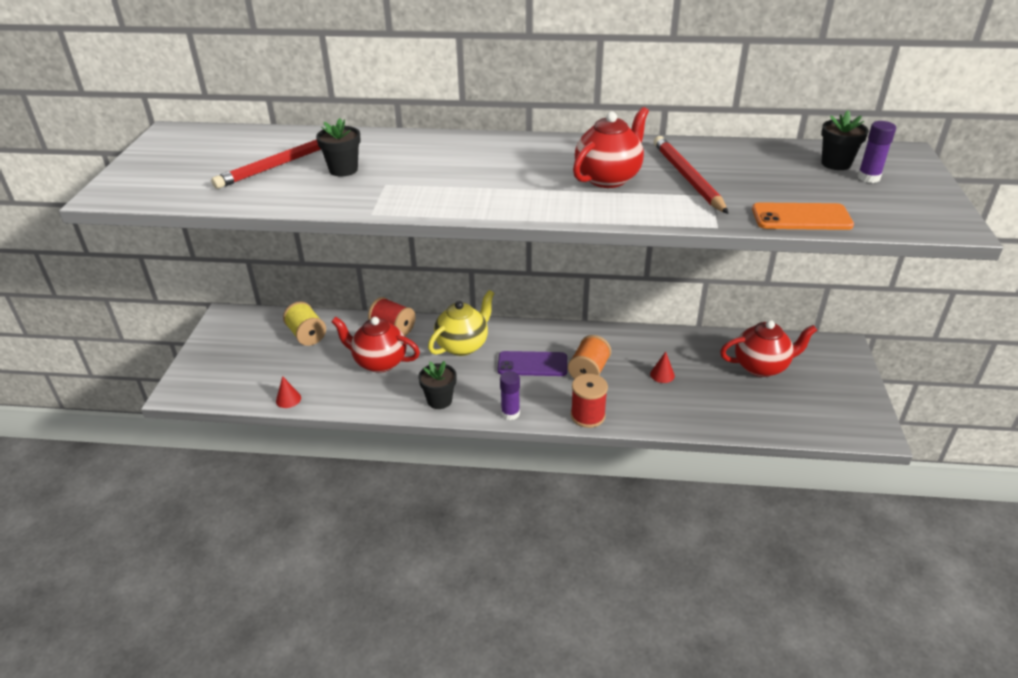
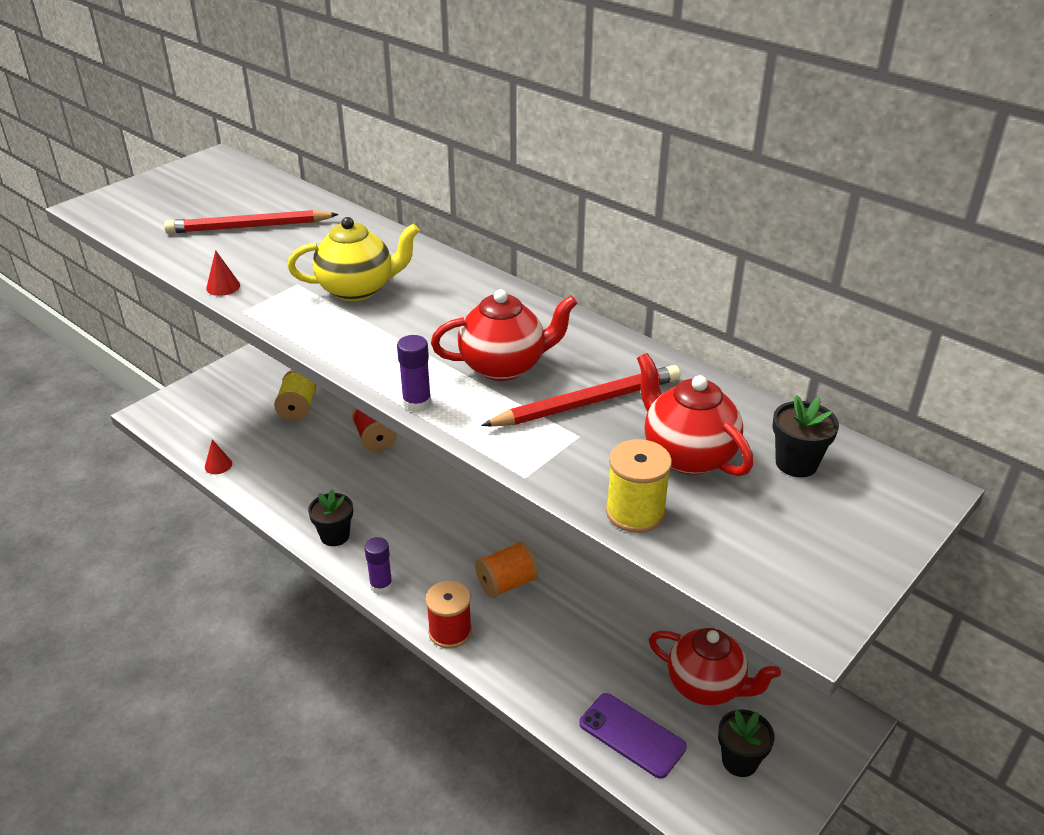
camera: 35 degrees right, 0 degrees up
black flower pot [316,118,361,176] -> black flower pot moved to [718,710,775,777]
red teapot [331,317,420,373] -> red teapot moved to [637,353,753,476]
yellow teapot [428,290,494,356] -> yellow teapot moved to [287,217,419,301]
purple phone [498,351,567,376] -> purple phone moved to [579,693,687,779]
red cone [650,352,675,383] -> red cone moved to [206,250,240,296]
red pencil [654,136,729,214] -> red pencil turned 45 degrees clockwise [481,365,680,427]
orange phone [752,202,854,230] -> yellow spool [606,439,672,533]
purple glue stick [857,121,896,183] -> purple glue stick moved to [397,335,431,412]

